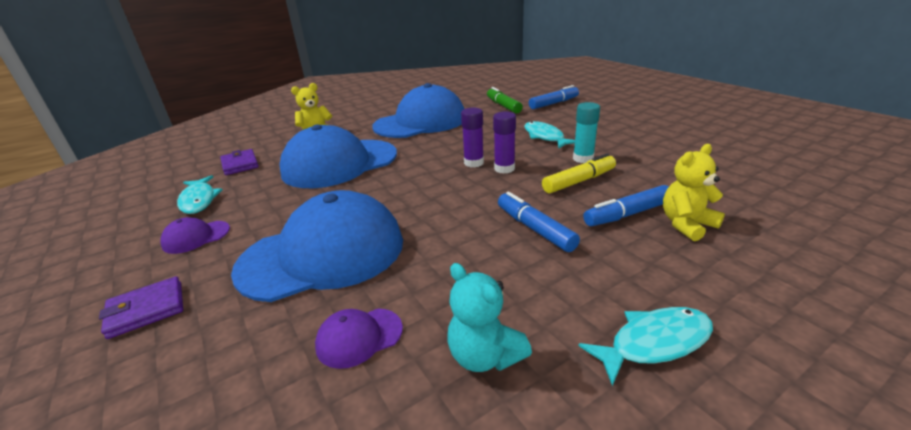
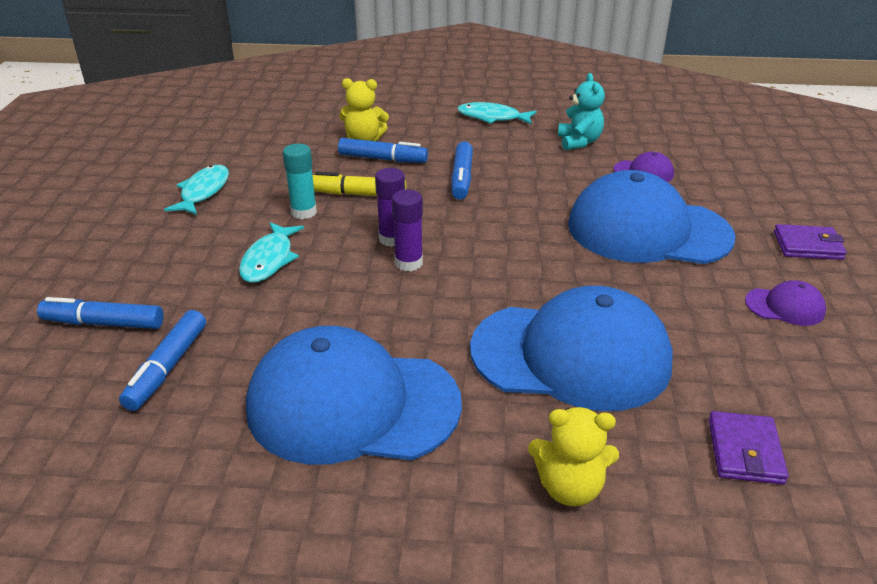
camera: 145 degrees left, 5 degrees up
turquoise fish [177,175,223,214] -> turquoise fish moved to [164,165,229,215]
green marker [487,87,523,113] -> blue marker [119,310,206,411]

